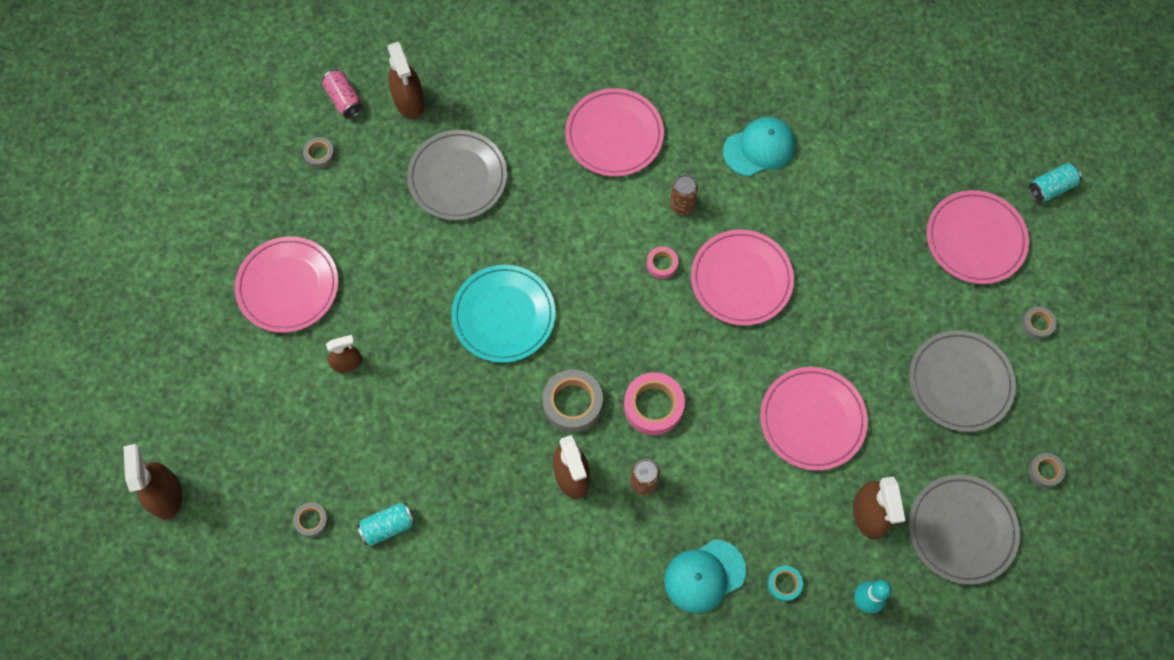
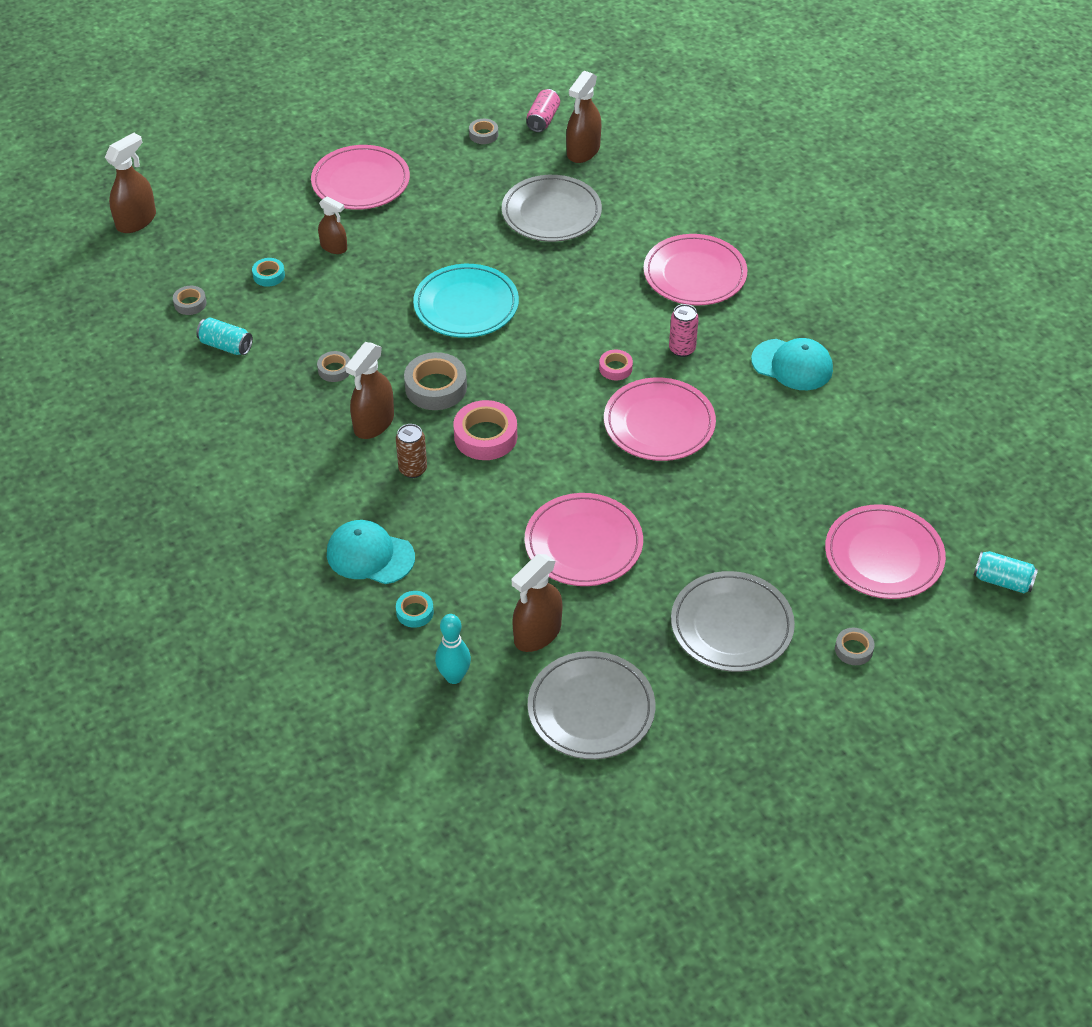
camera: 50 degrees right, 20 degrees down
brown can [670,174,698,215] -> pink can [669,304,699,357]
grey tape [1028,453,1065,488] -> grey tape moved to [317,351,350,382]
none -> turquoise tape [252,258,285,287]

